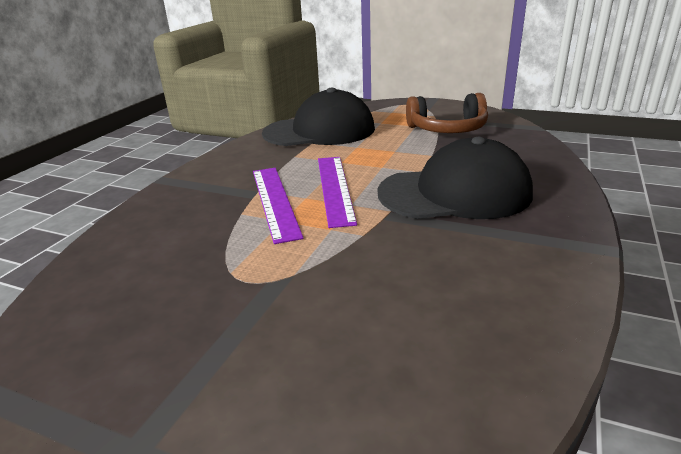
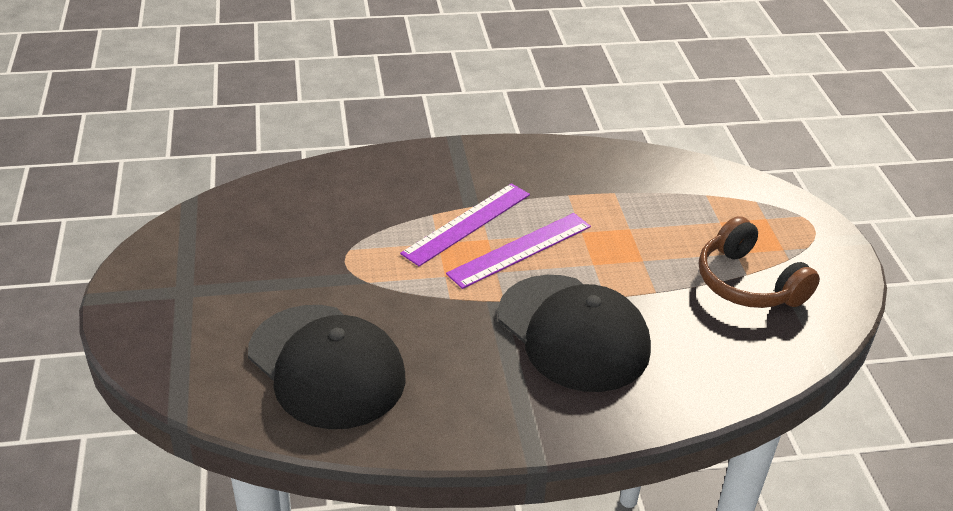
camera: 55 degrees right, 10 degrees up
black cap [262,88,375,146] -> black cap moved to [248,305,406,429]

